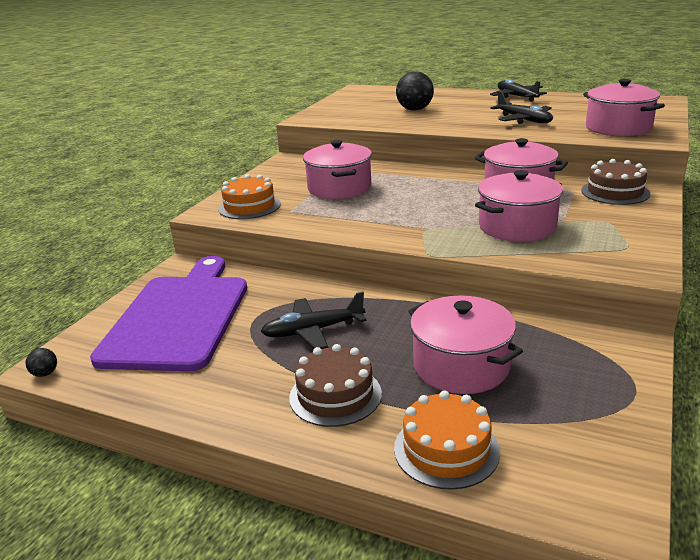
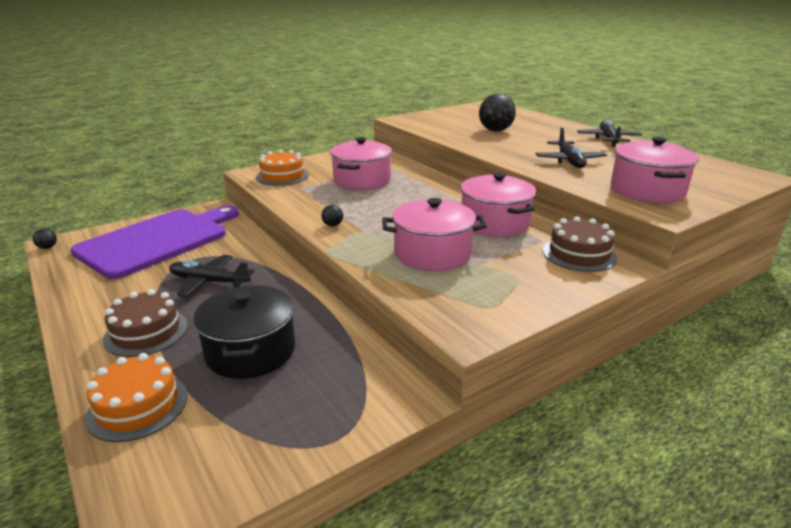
camera: 30 degrees right, 0 degrees up
pink pot [408,296,523,394] -> black pot [193,285,295,379]
none -> black ball [321,205,343,226]

